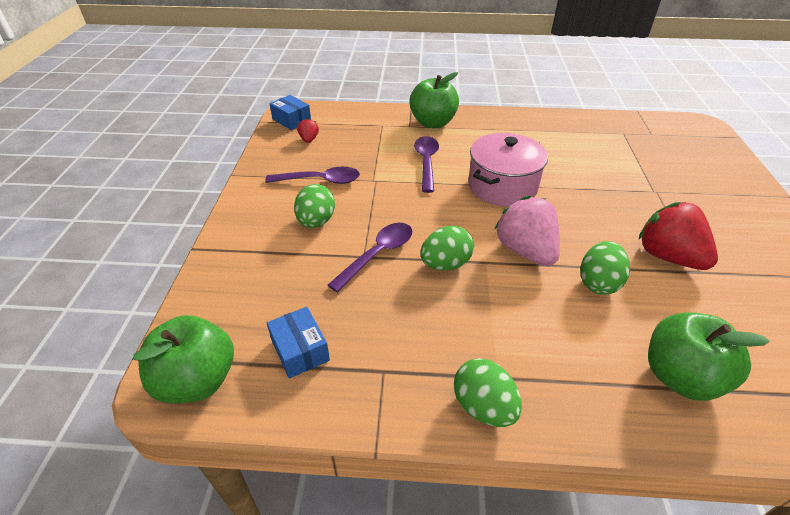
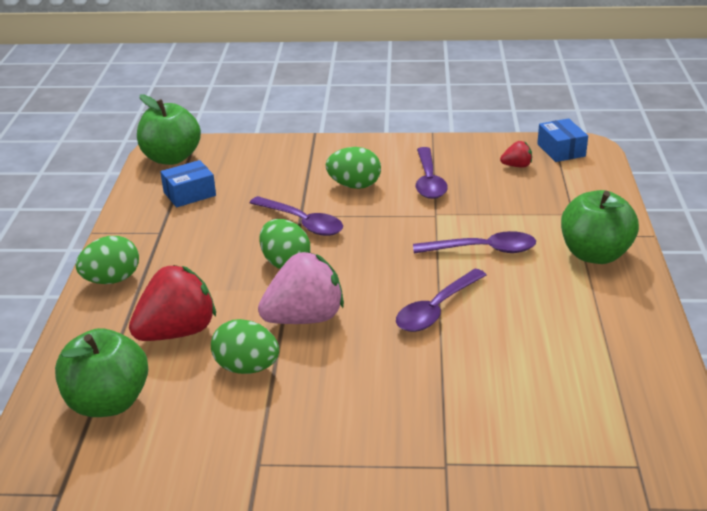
camera: 90 degrees right, 10 degrees down
blue box [269,95,311,130] -> blue box turned 60 degrees counterclockwise [537,118,588,162]
pink pot [468,133,548,206] -> purple spoon [396,269,487,332]
red strawberry [639,202,718,270] -> red strawberry moved to [129,265,216,341]

